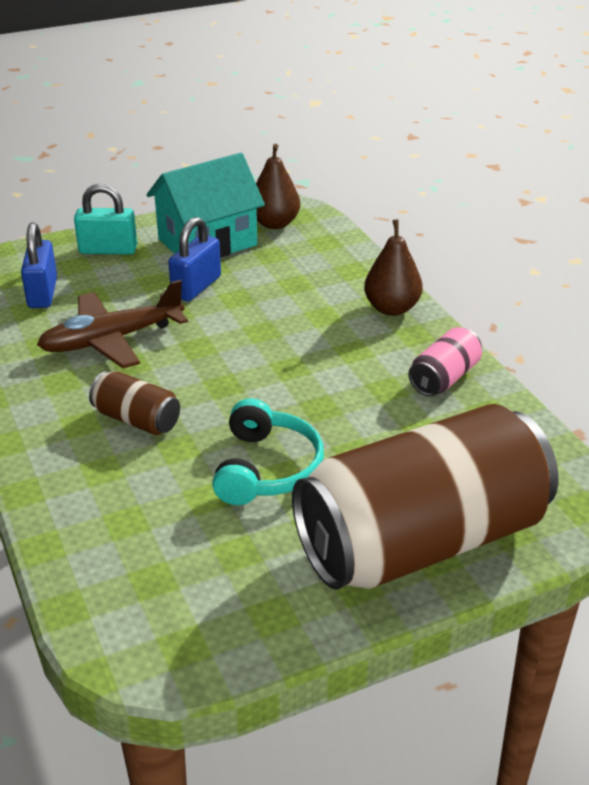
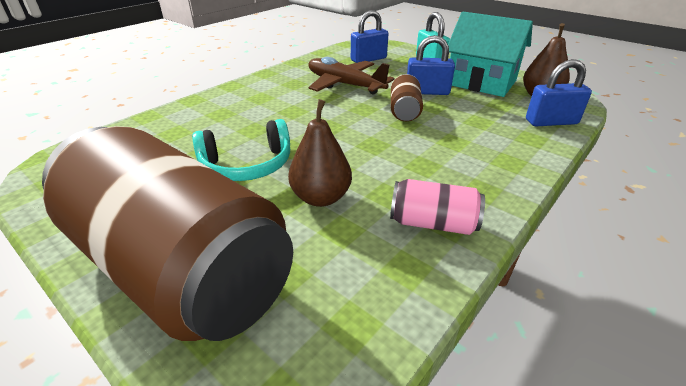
camera: 65 degrees right, 0 degrees up
brown can [89,371,180,435] -> brown can moved to [391,74,423,121]
brown pear [364,219,423,316] -> brown pear moved to [288,99,352,207]
none -> blue padlock [526,59,592,126]

